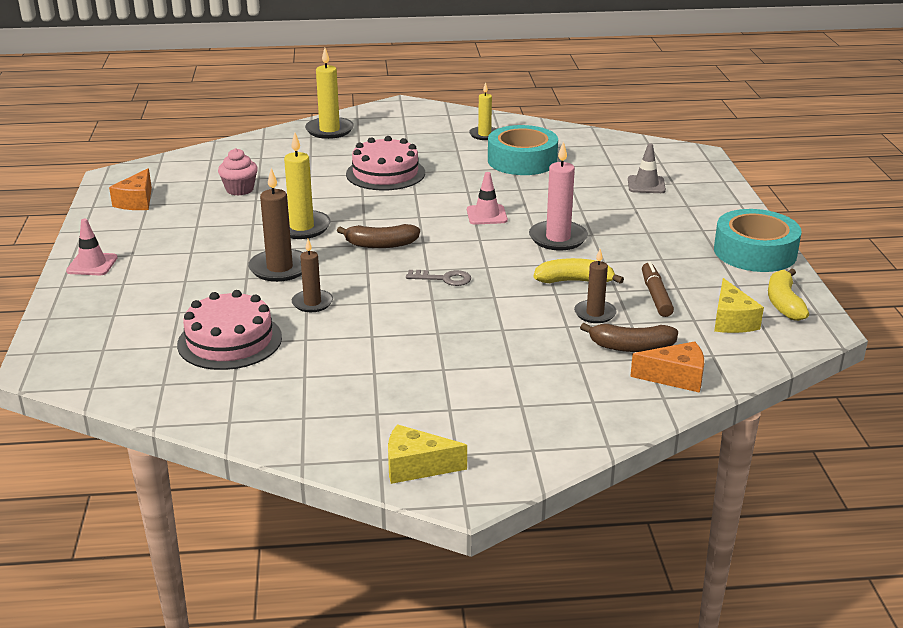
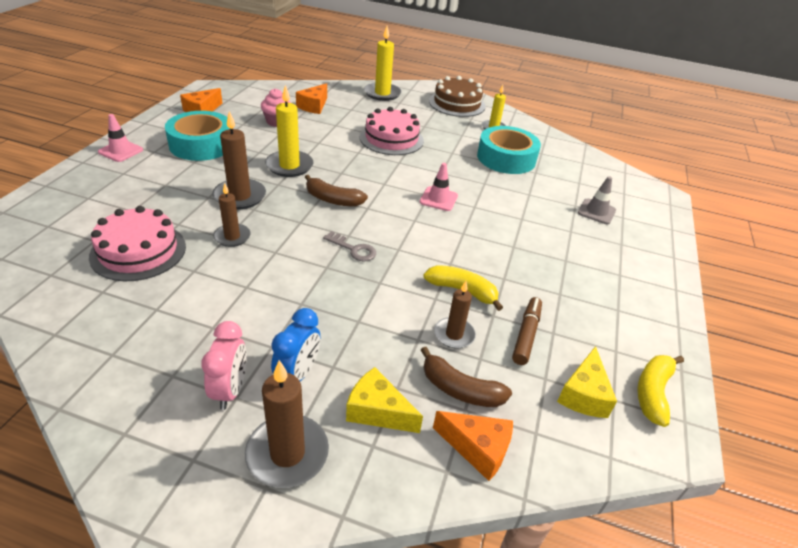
camera: 20 degrees right, 10 degrees up
yellow cheese [388,424,467,484] -> yellow cheese moved to [346,367,423,433]
pink candle [529,141,588,250] -> none
turquoise tape [714,209,802,272] -> turquoise tape moved to [165,111,230,161]
none -> pink clock [201,321,247,410]
none -> brown candle [245,360,329,488]
none -> blue clock [271,308,320,381]
none -> orange cheese [296,83,327,114]
none -> brown cake [429,76,485,117]

